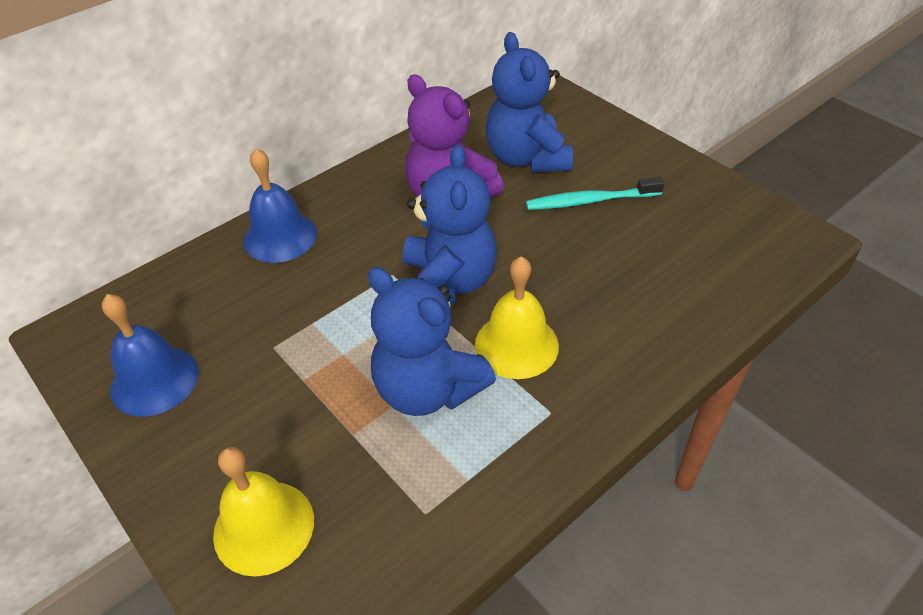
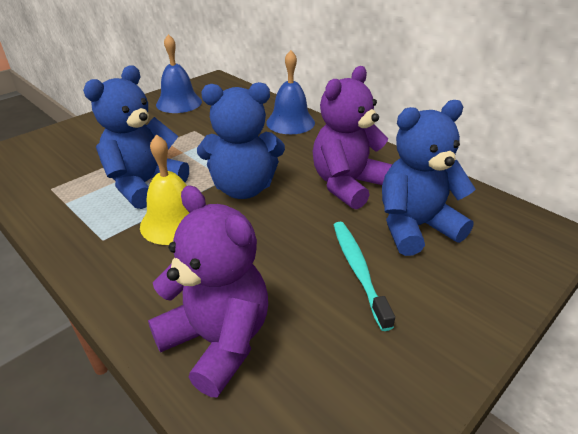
camera: 85 degrees right, 10 degrees down
yellow bell [213,447,314,577] -> none
none -> purple teddy bear [148,185,268,397]

